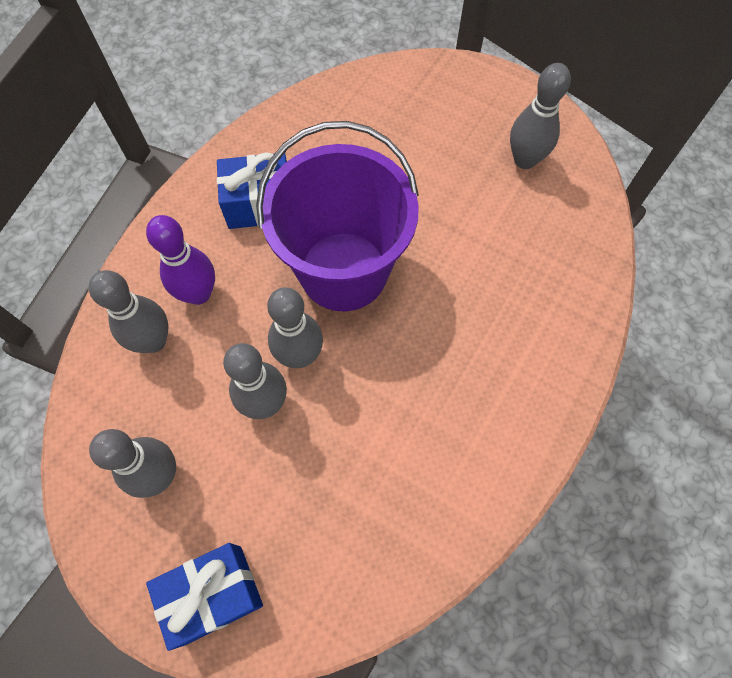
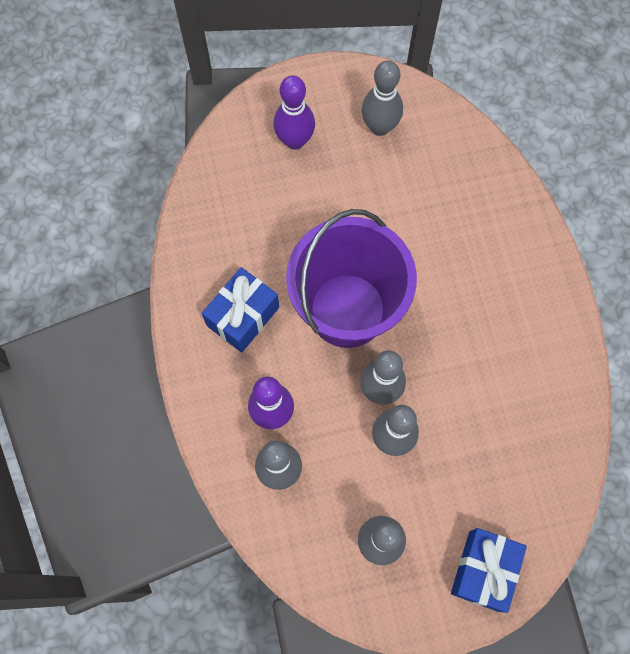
camera: 45 degrees left, 5 degrees up
none -> purple bowling pin [274,75,315,150]

